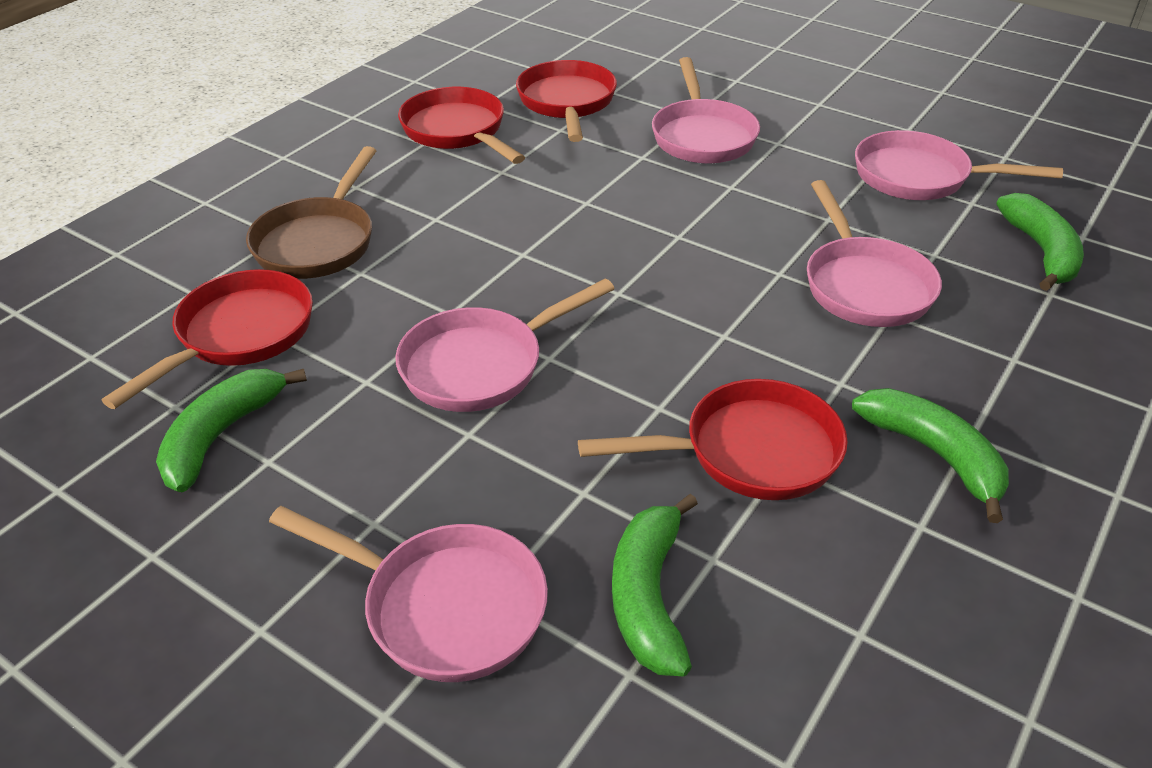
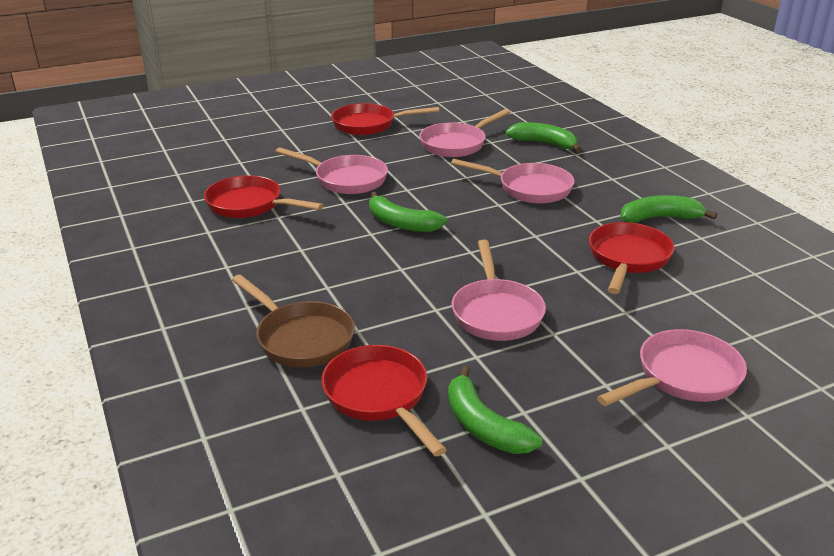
camera: 60 degrees left, 10 degrees down
red pan [398,87,525,164] -> red pan moved to [331,103,439,135]
green banana [612,494,698,676] -> green banana moved to [369,192,447,232]

